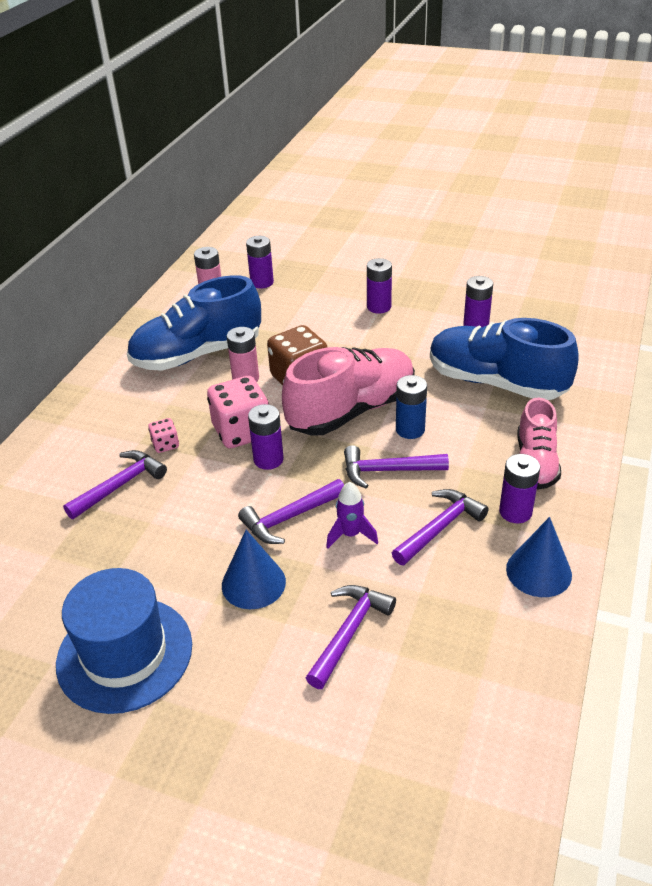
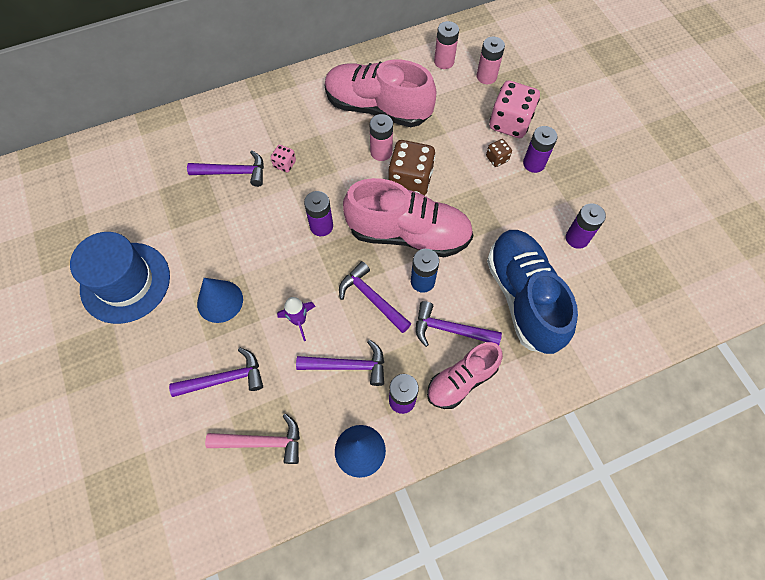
camera: 45 degrees right, 25 degrees up
blue shoe [127,275,261,371] -> pink shoe [325,59,436,127]
pink dice [207,376,269,448] -> pink dice moved to [489,80,540,138]
purple hammer [238,479,344,544] -> purple hammer moved to [416,301,502,347]
purple battery [246,236,274,288] -> pink battery [477,37,505,84]
none -> pink hammer [205,414,300,464]
none -> brown dice [486,139,512,167]

